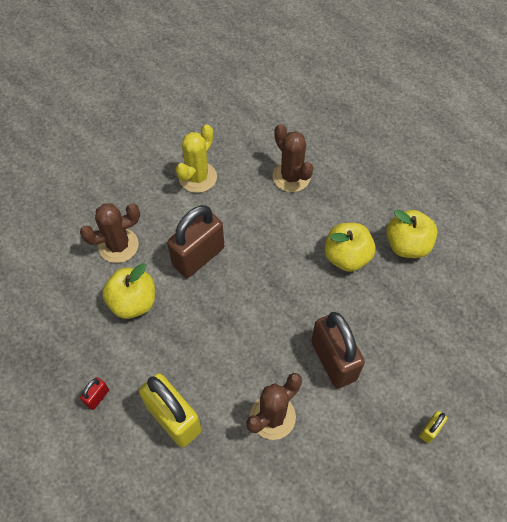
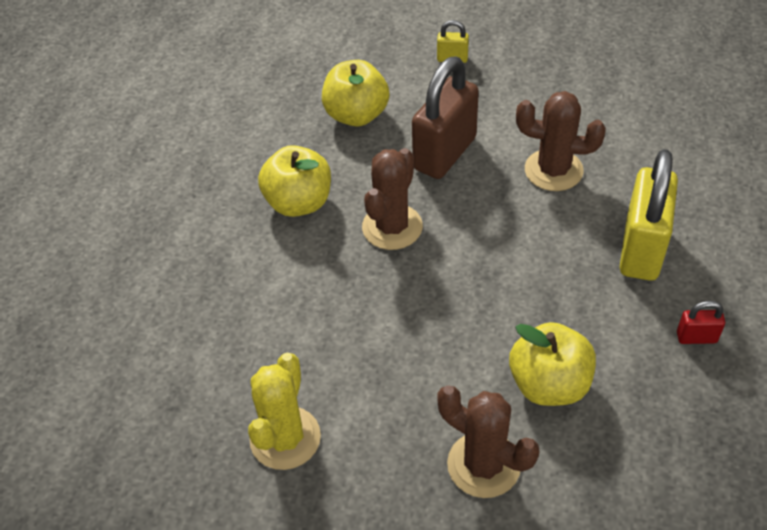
camera: 120 degrees left, 10 degrees down
brown padlock [167,205,224,278] -> none
yellow cactus [176,124,217,193] -> yellow cactus turned 75 degrees counterclockwise [248,353,321,470]
brown cactus [272,124,313,192] -> brown cactus moved to [362,148,423,250]
yellow apple [386,210,437,258] -> yellow apple moved to [322,60,389,126]

